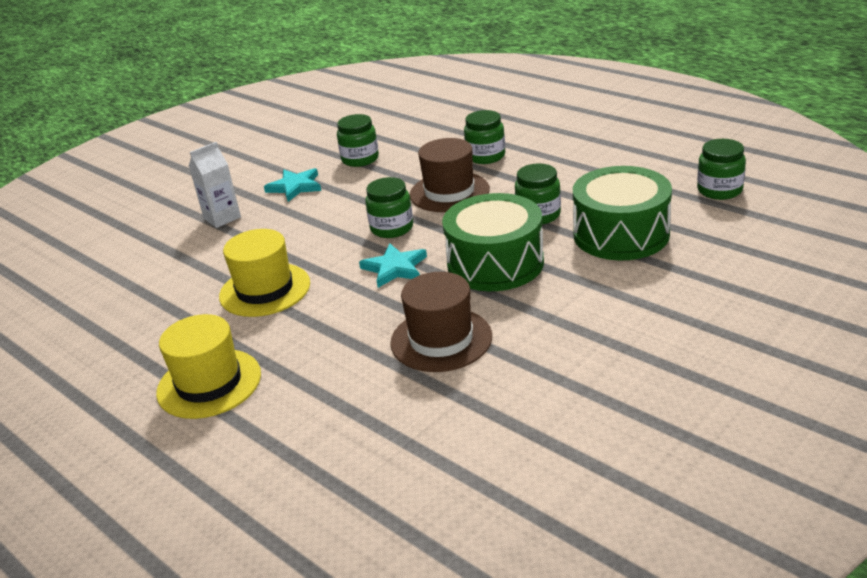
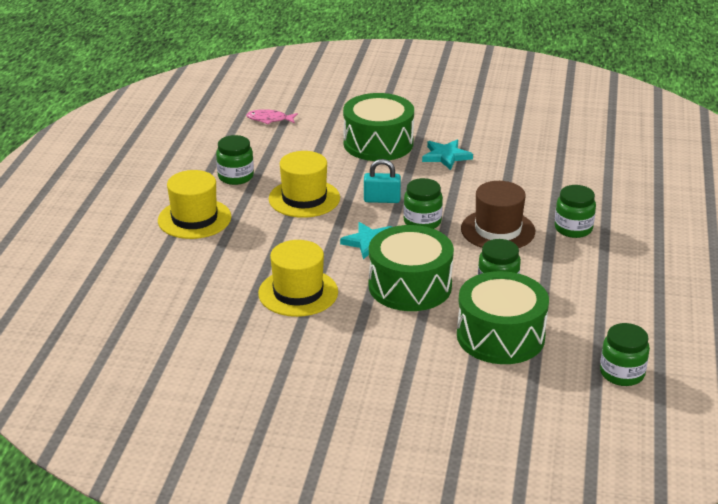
camera: 55 degrees right, 0 degrees up
white carton [189,142,241,228] -> green drum [343,93,414,161]
green jar [337,114,379,167] -> green jar moved to [216,135,254,185]
brown hat [390,272,492,372] -> yellow hat [258,240,338,317]
none -> pink fish [246,109,298,124]
none -> turquoise padlock [364,159,401,203]

